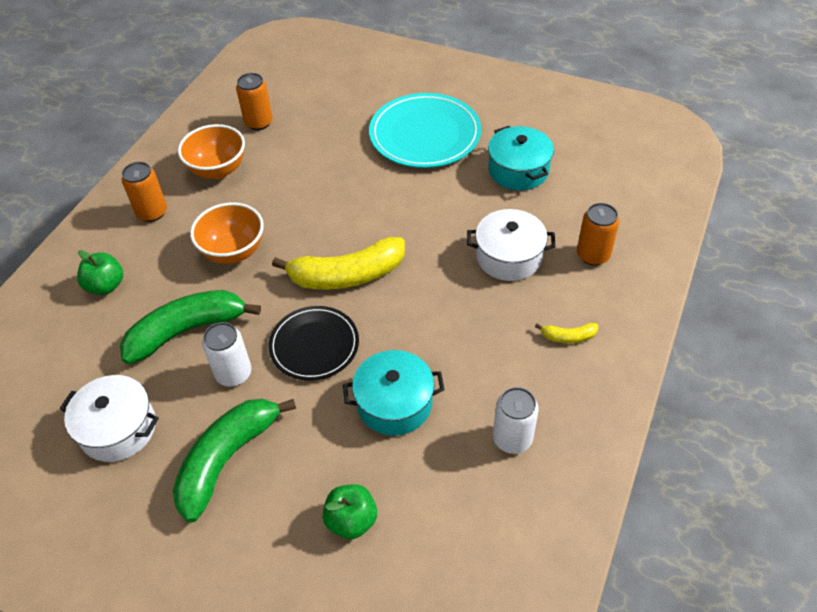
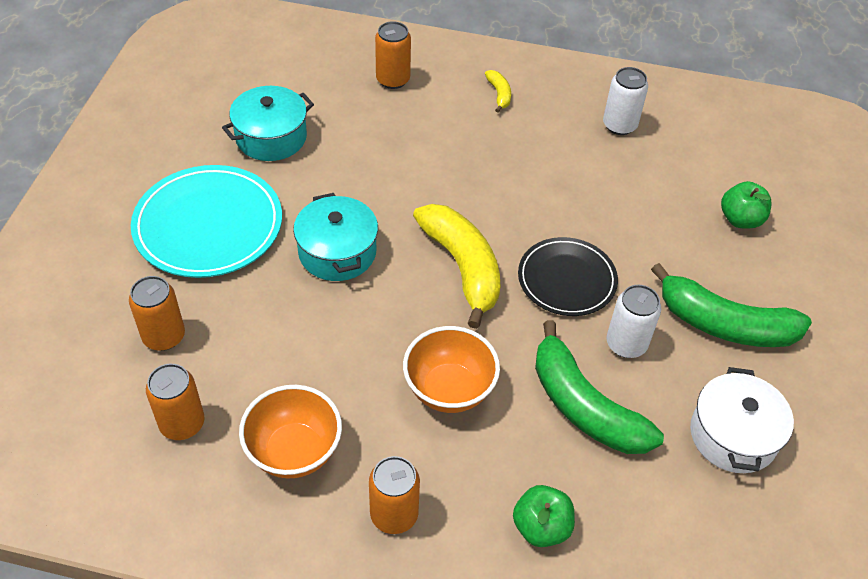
camera: 105 degrees left, 0 degrees up
turquoise pot [343,350,445,436] -> turquoise pot moved to [293,193,378,281]
white pot [467,209,556,281] -> none
none -> orange can [129,276,185,351]

